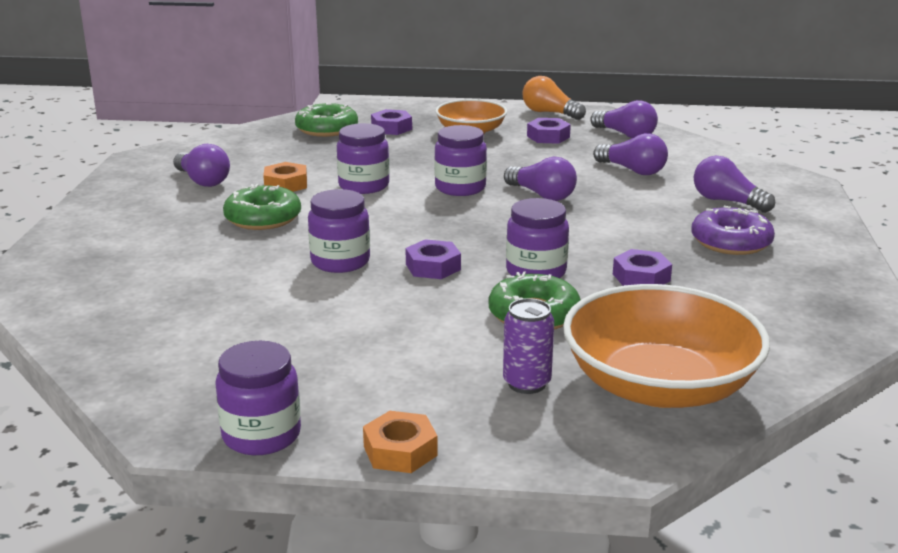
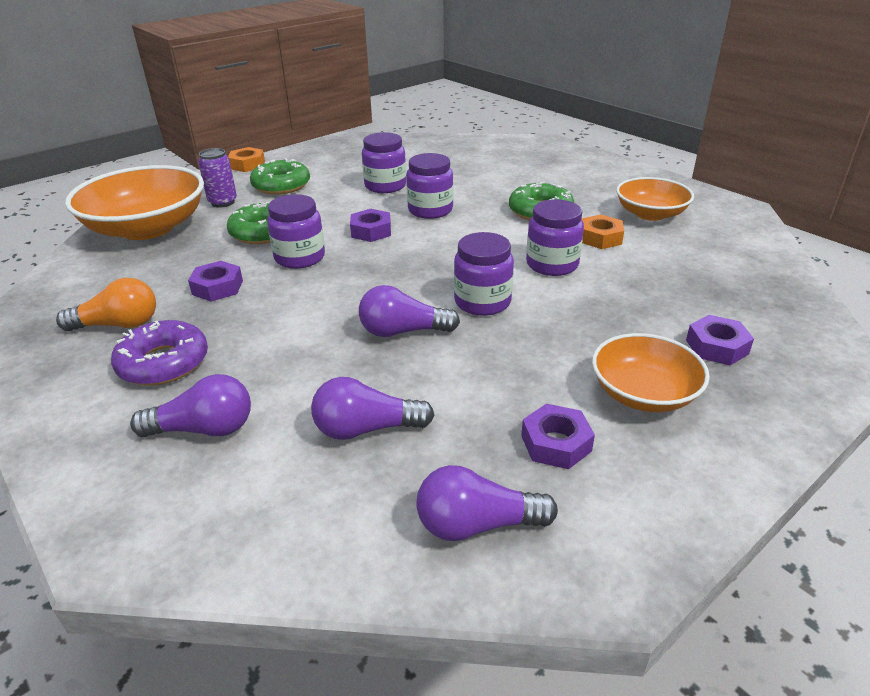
camera: 135 degrees right, 10 degrees up
purple light bulb [173,144,230,187] -> orange bowl [616,177,694,221]
purple jar [215,341,301,455] -> purple jar moved to [362,132,406,193]
green donut [295,103,358,137] -> green donut moved to [250,158,310,195]
orange light bulb [523,76,586,120] -> orange light bulb moved to [56,278,156,331]

